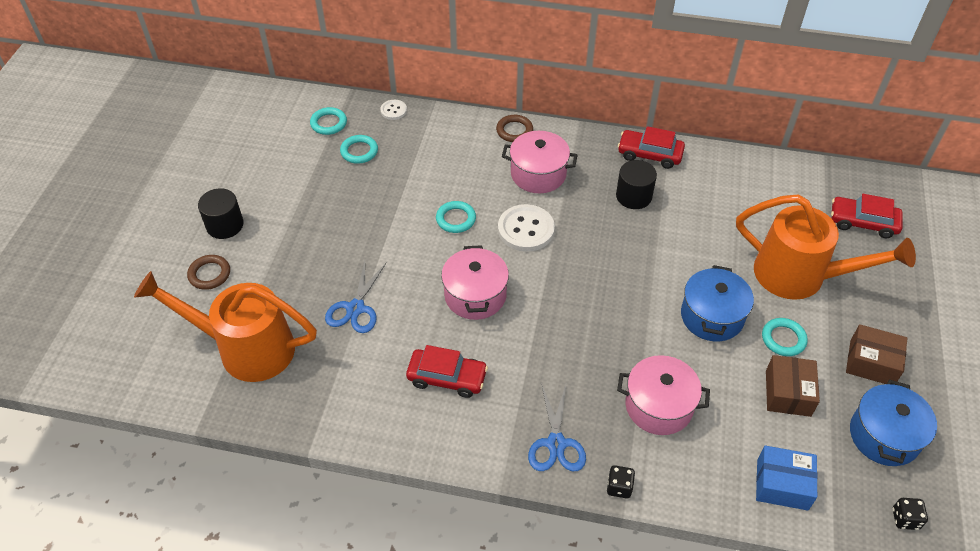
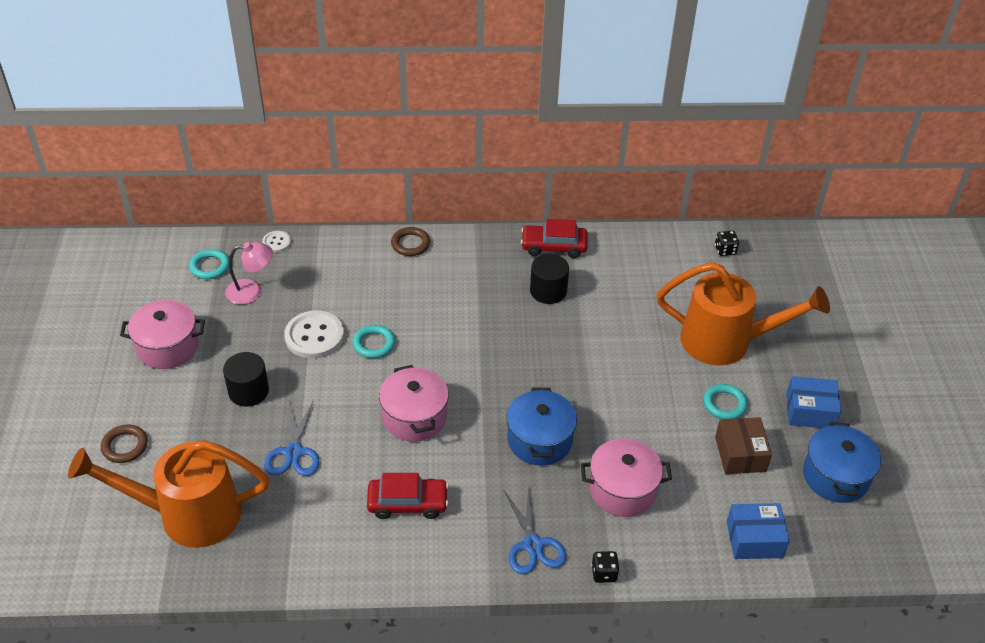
camera: 15 degrees left, 5 degrees down
black cylinder [198,188,244,239] -> black cylinder moved to [223,352,269,407]
turquoise ring [340,135,378,164] -> pink lamp [225,242,273,305]
white button [498,204,555,252] -> white button moved to [284,310,344,359]
pink pot [502,131,578,193] -> pink pot moved to [120,300,205,369]
blue pot [681,265,754,342] -> blue pot moved to [506,387,577,465]
red car [831,194,903,238] -> none
brown box [846,324,907,384] -> blue box [786,376,841,428]
black dice [893,498,928,530] -> black dice moved to [715,231,739,256]

